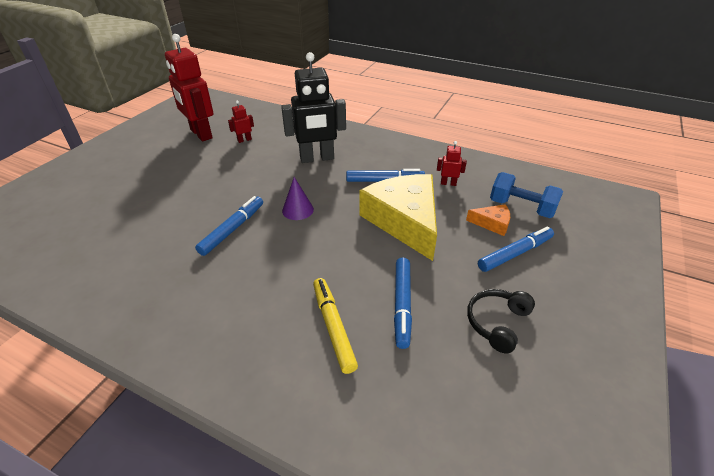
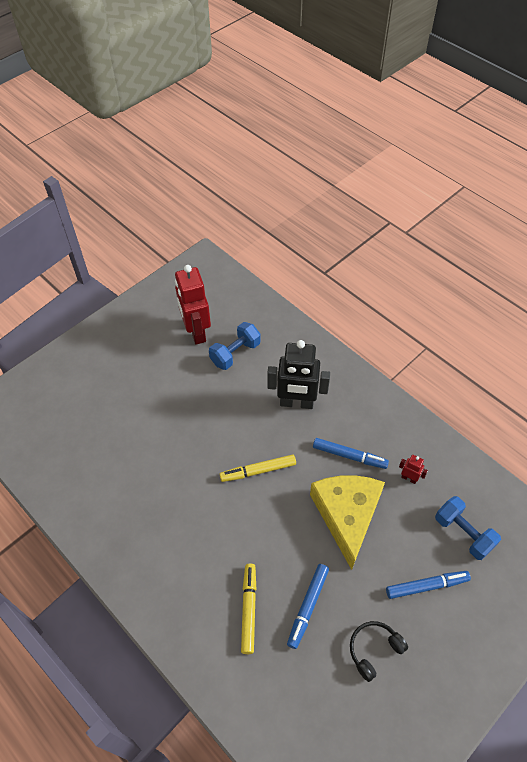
camera: 20 degrees right, 15 degrees up
blue marker [195,196,263,256] -> none
red robot [228,101,254,143] -> blue dumbbell [209,322,261,370]
purple cone [282,177,314,220] -> yellow marker [219,454,296,482]
orange cheese [466,204,510,236] -> none

